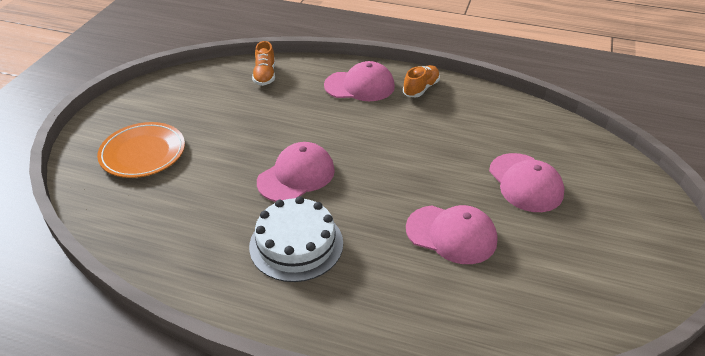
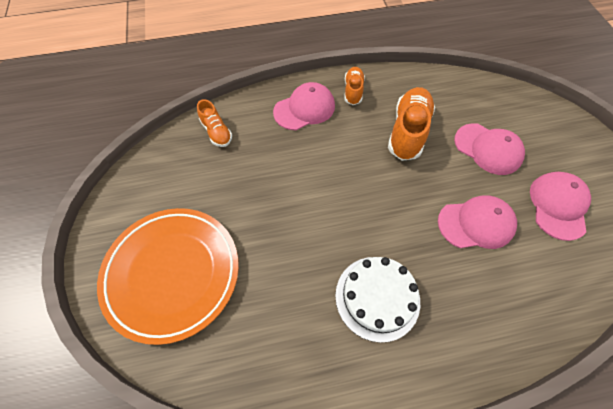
camera: 30 degrees left, 20 degrees up
orange plate [97,122,185,178] -> orange plate [97,208,239,345], size x1.58
pink cap [257,142,335,202] -> pink cap moved to [530,172,591,241]
none -> orange shoe [388,87,435,161]

